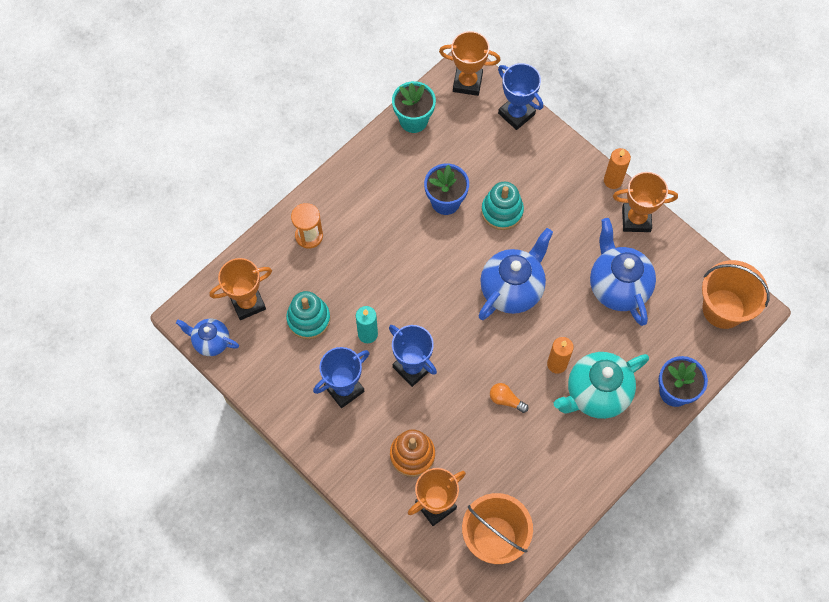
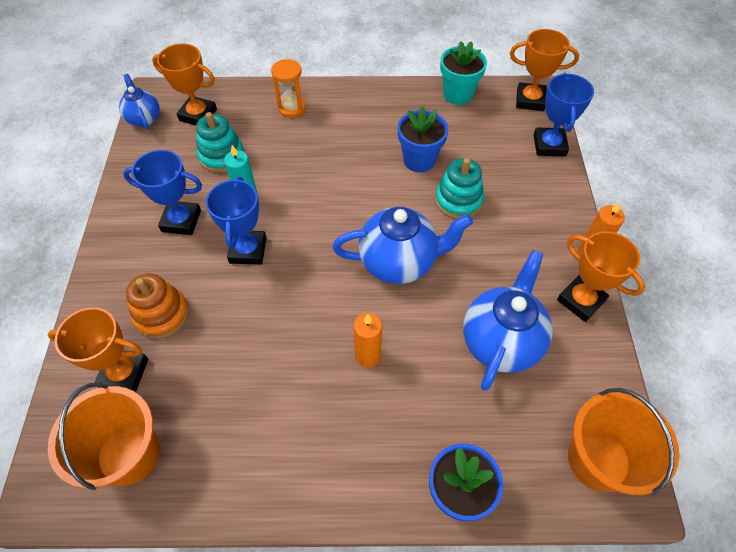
camera: 45 degrees right, 10 degrees down
orange trophy [439,31,501,96] -> orange trophy turned 45 degrees counterclockwise [510,29,579,111]
orange light bulb [490,383,528,413] -> none
turquoise teapot [554,352,649,419] -> none

